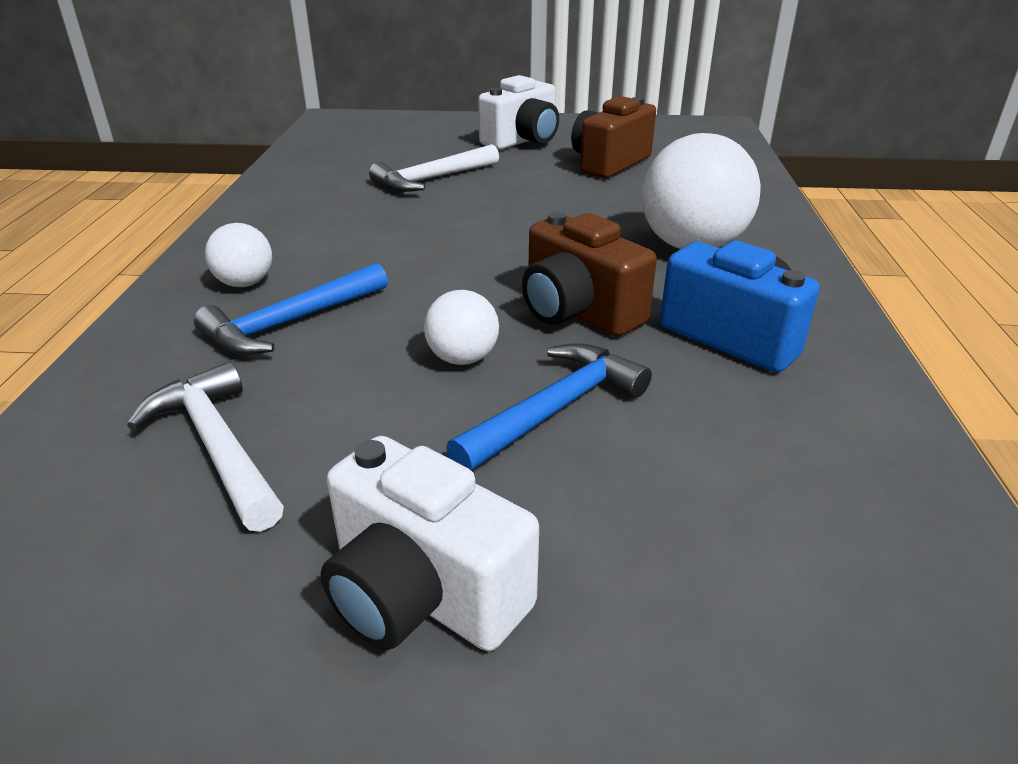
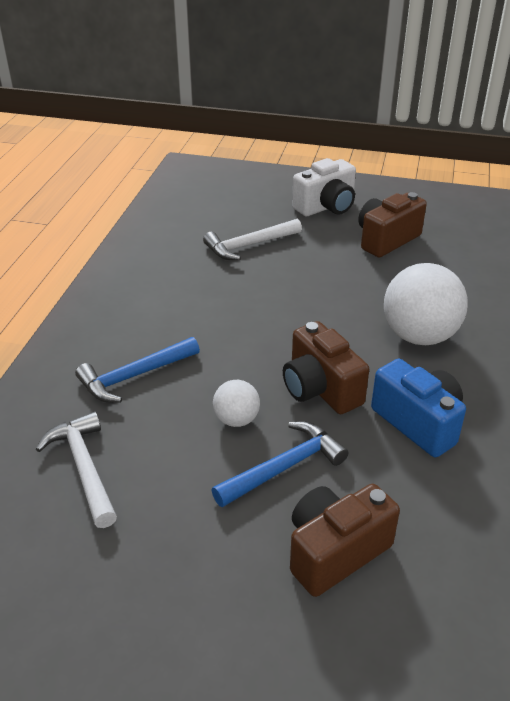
camera: 10 degrees right, 5 degrees up
white ball [205,223,272,287] -> none
white camera [321,436,539,651] -> none
none -> brown camera [290,484,400,597]

